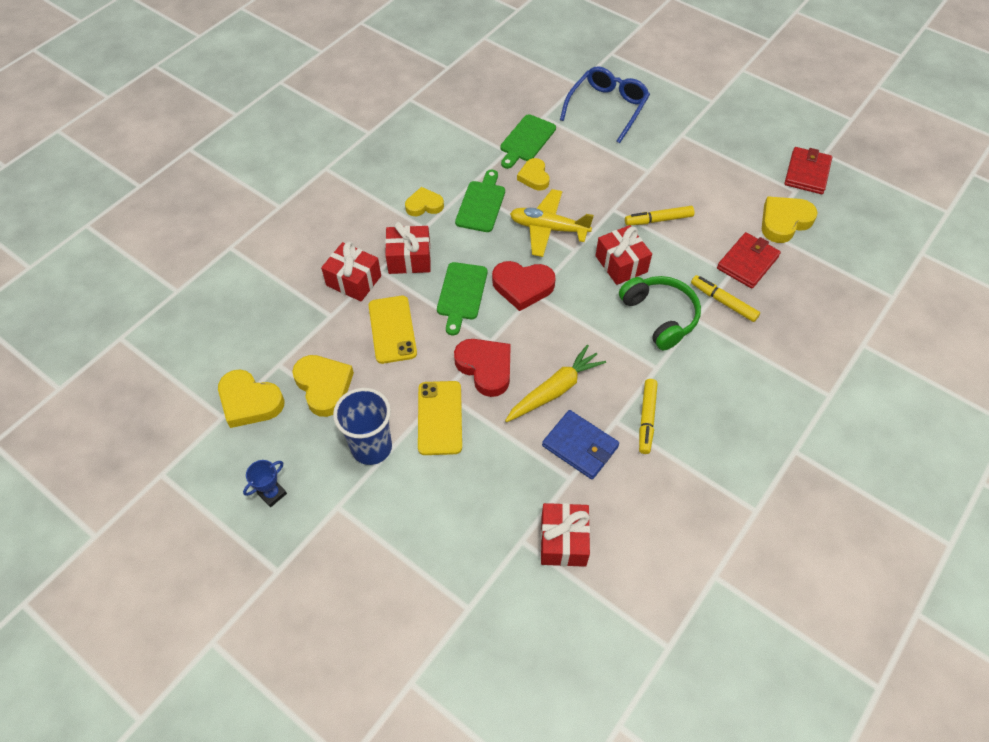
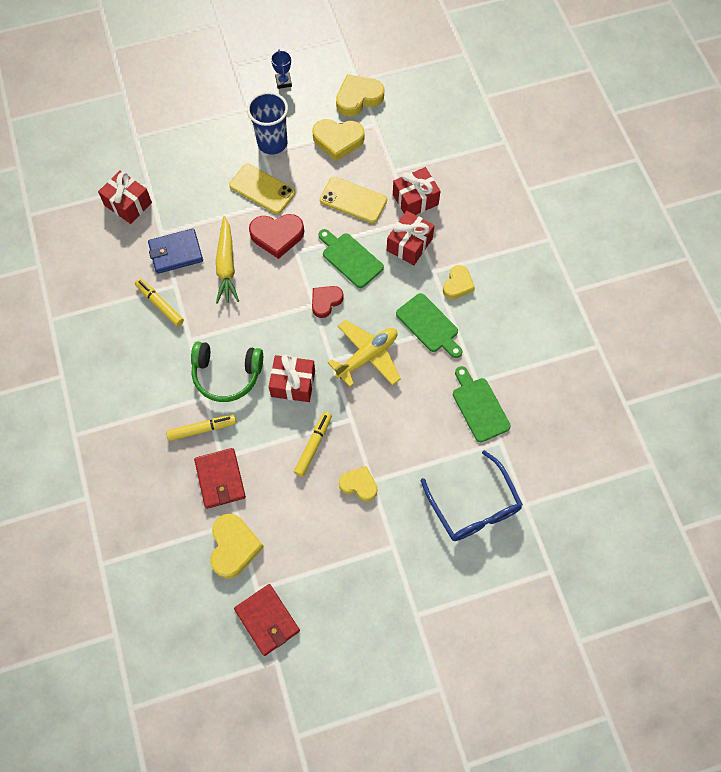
camera: 125 degrees right, 10 degrees up
red heart [492,261,556,311] -> red heart [312,286,344,318], size x0.65
yellow heart [517,158,550,190] -> yellow heart moved to [339,466,377,501]

